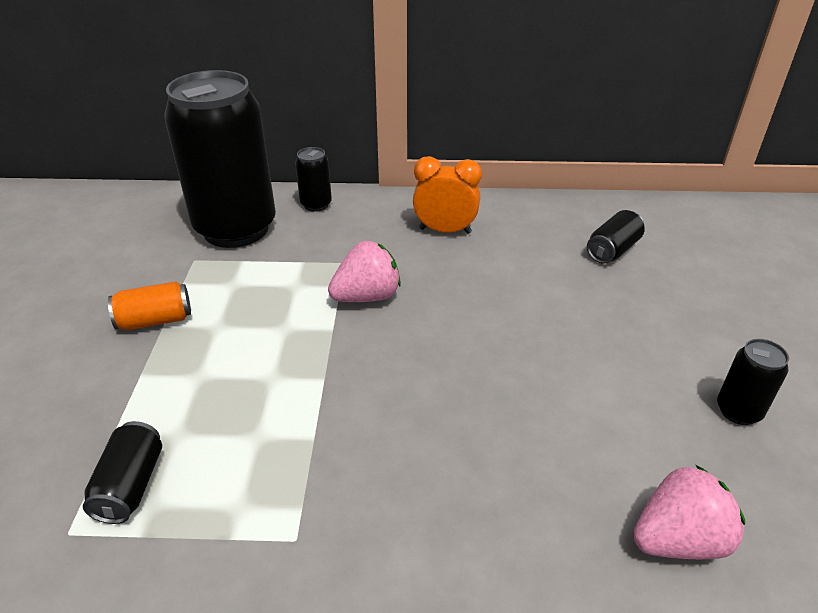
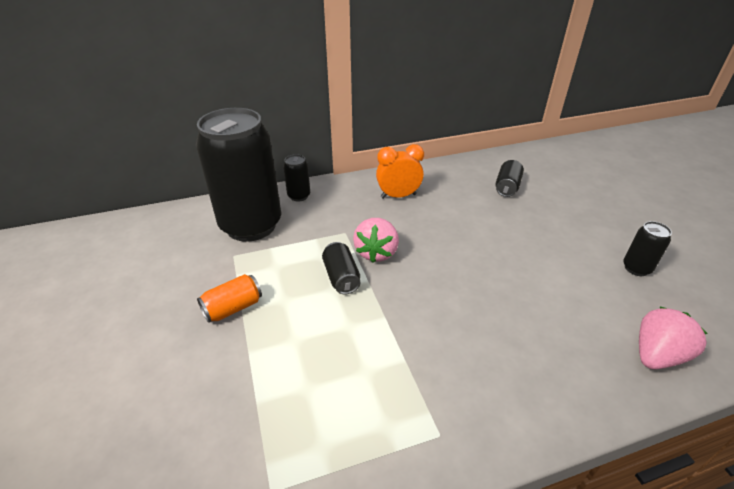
camera: 20 degrees left, 0 degrees up
black can [83,421,162,524] -> black can moved to [322,242,360,295]
pink strawberry [328,241,401,302] -> pink strawberry turned 150 degrees clockwise [353,218,399,263]

